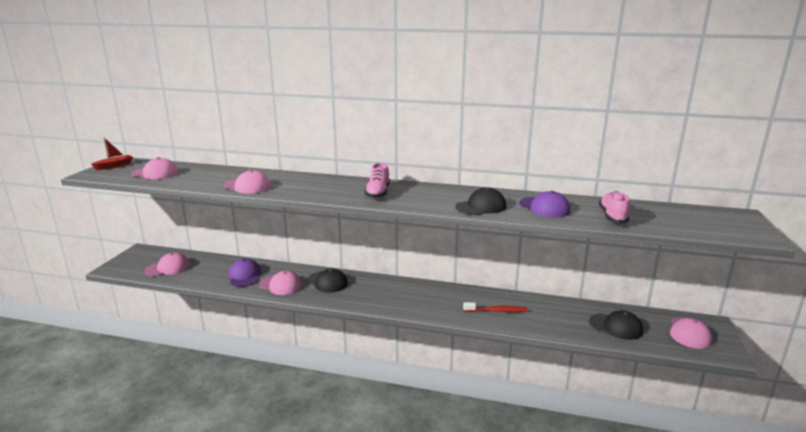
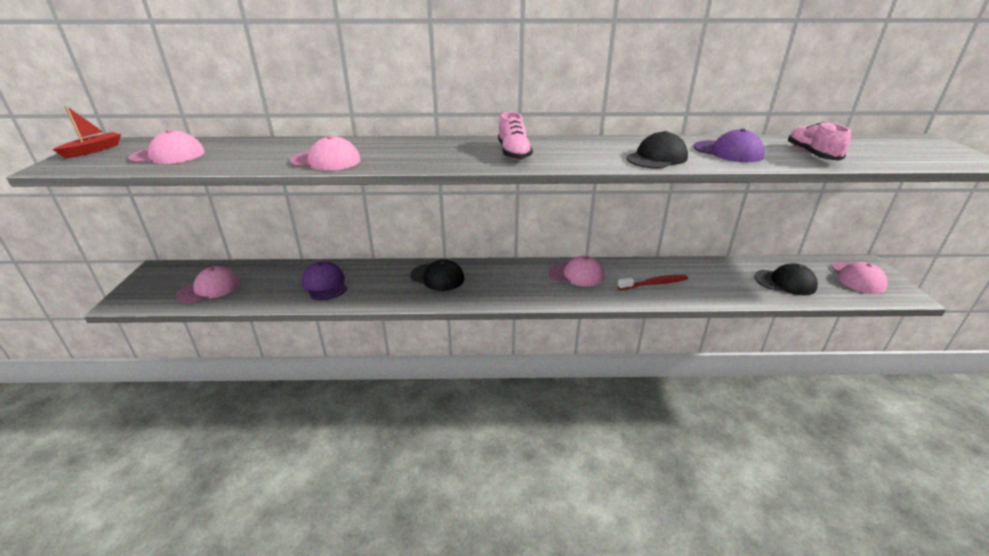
camera: 15 degrees left, 10 degrees up
pink cap [259,271,302,295] -> pink cap moved to [548,256,604,287]

